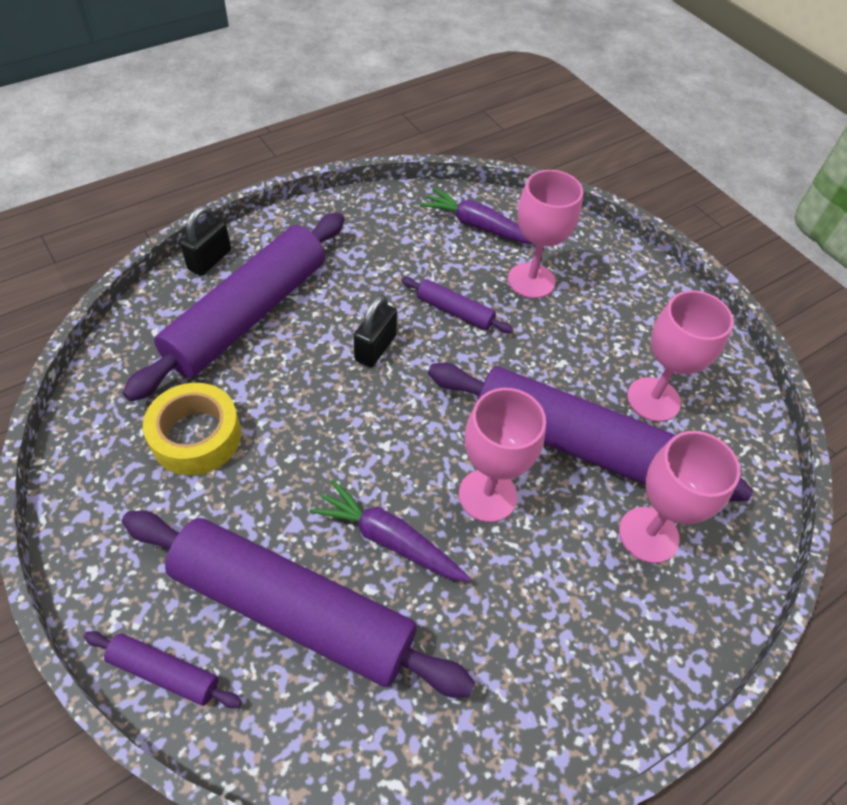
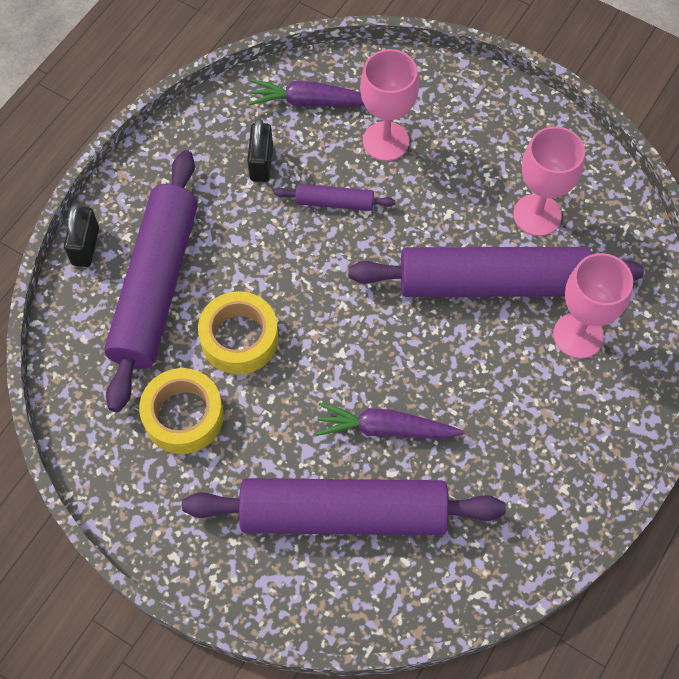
camera: 20 degrees left, 10 degrees up
purple rolling pin [84,631,242,708] -> none
black padlock [354,295,397,367] -> black padlock moved to [247,118,273,182]
pink goblet [459,388,546,522] -> none
none -> yellow tape [198,291,279,374]

